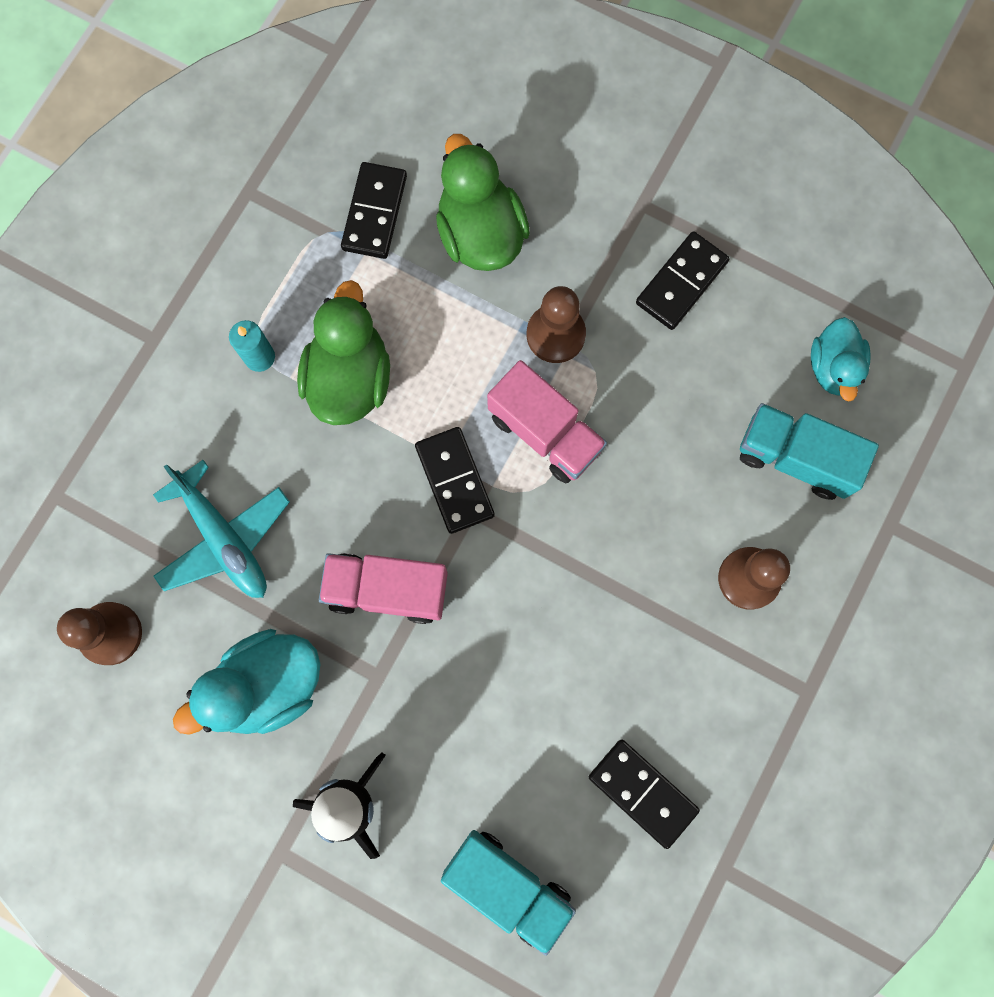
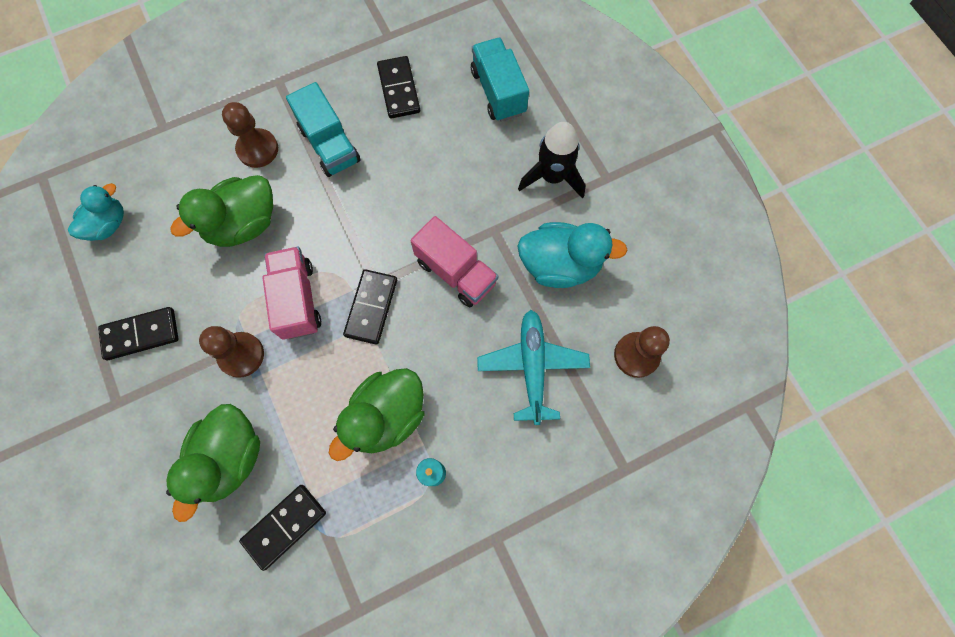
camera: 145 degrees left, 5 degrees down
turquoise truck [740,403,879,500] -> turquoise truck moved to [286,82,361,177]
none -> green duck [170,175,273,247]

